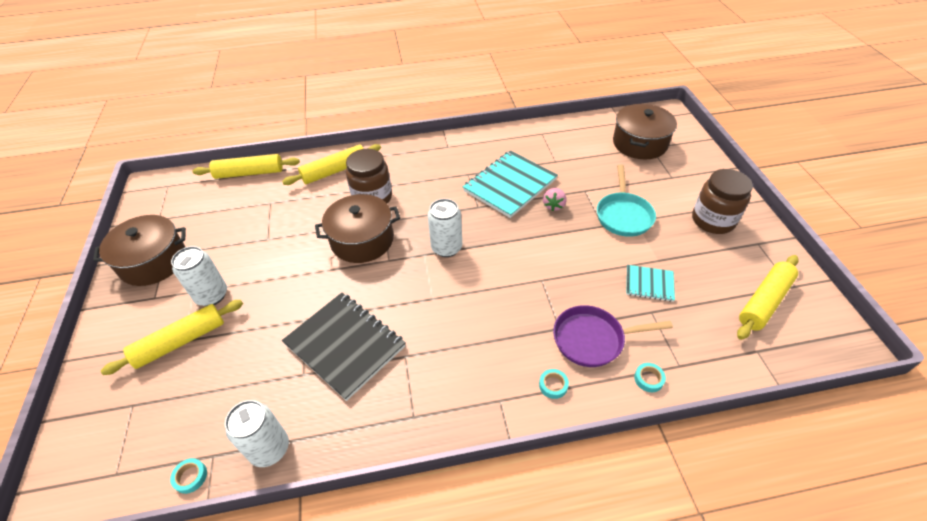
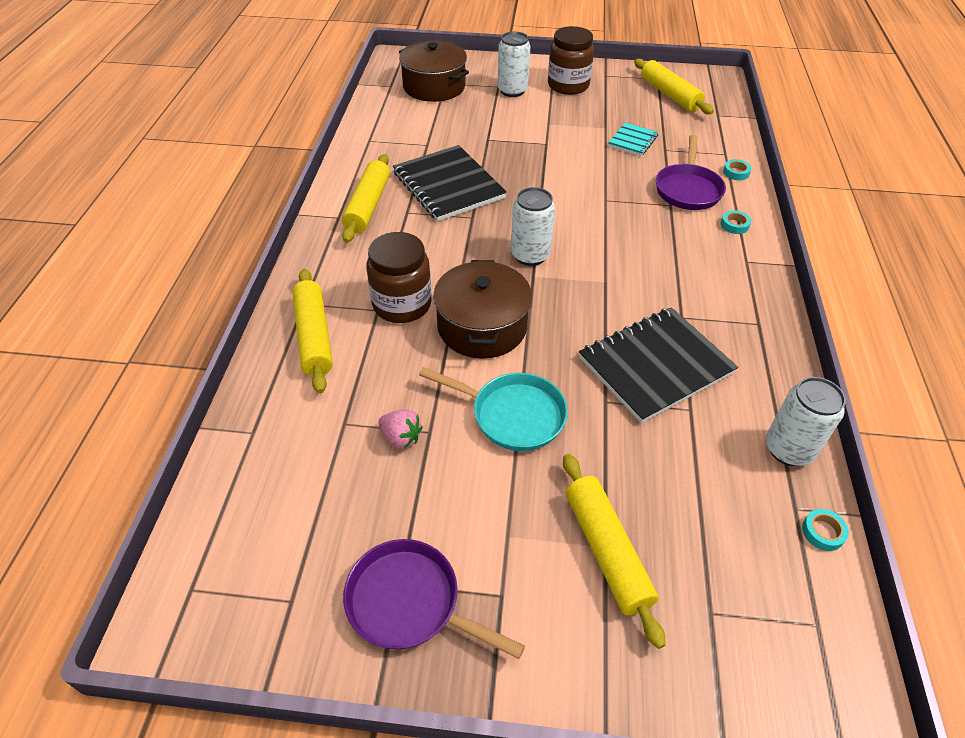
camera: 75 degrees left, 0 degrees up
brown pot [93,215,186,286] -> purple pan [343,539,525,659]
white can [171,246,227,306] -> white can moved to [497,32,530,97]
yellow rolling pin [193,154,300,179] -> yellow rolling pin moved to [342,154,390,243]
turquoise notebook [463,151,558,218] -> black notebook [393,145,507,221]
pink strawberry [543,188,566,211] -> pink strawberry moved to [378,409,423,449]
turquoise pan [597,164,656,237] -> turquoise pan moved to [419,367,568,451]

